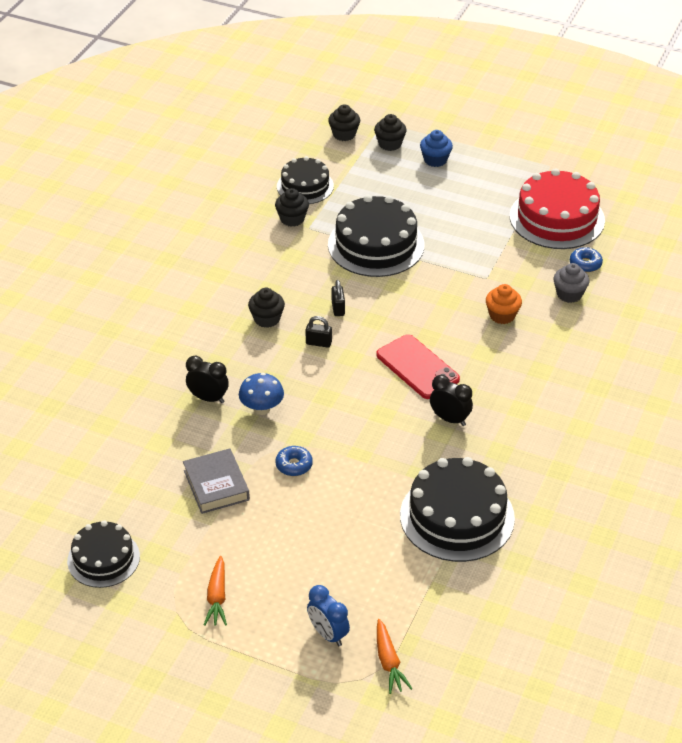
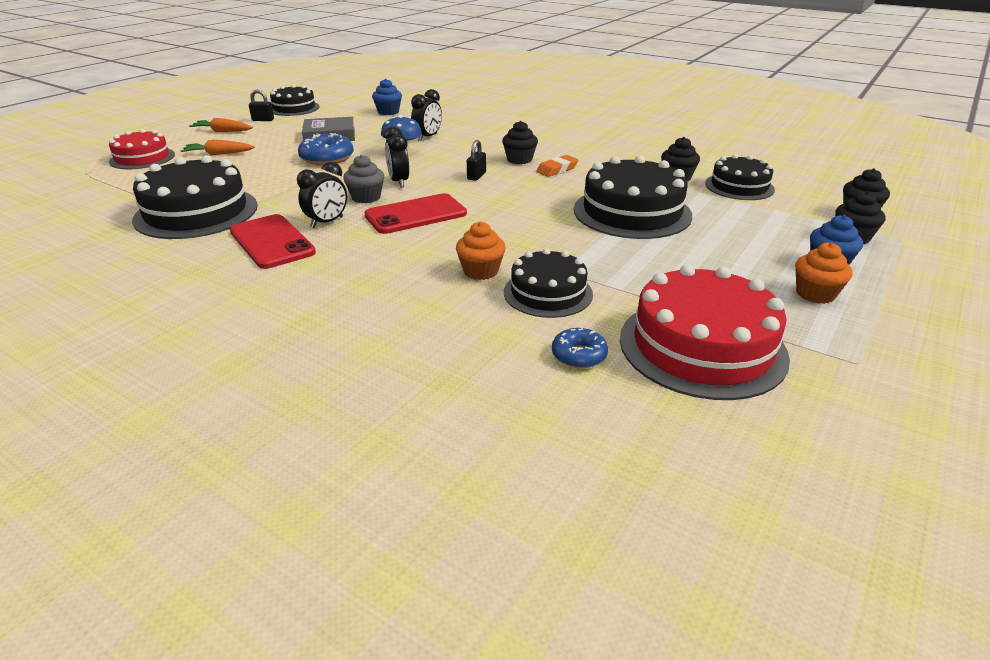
camera: 100 degrees right, 10 degrees down
blue donut [276,446,313,476] -> blue donut [298,133,354,165], size x1.64
blue clock [307,585,350,646] -> red cake [109,129,175,169]
black padlock [332,280,345,316] -> black padlock moved to [249,90,274,121]
orange carrot [377,619,413,694] -> orange carrot moved to [181,140,255,155]
grey cupcake [554,263,589,303] -> grey cupcake moved to [343,155,384,203]
none -> red phone [230,214,316,269]
none -> blue cupcake [372,79,402,115]
none -> black clock [384,126,409,188]
none -> black cake [504,248,593,318]
none -> orange eraser [536,155,578,177]
none -> orange cupcake [795,242,852,304]

